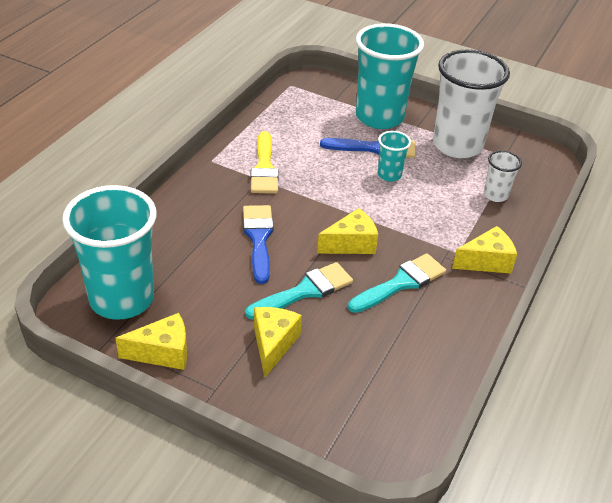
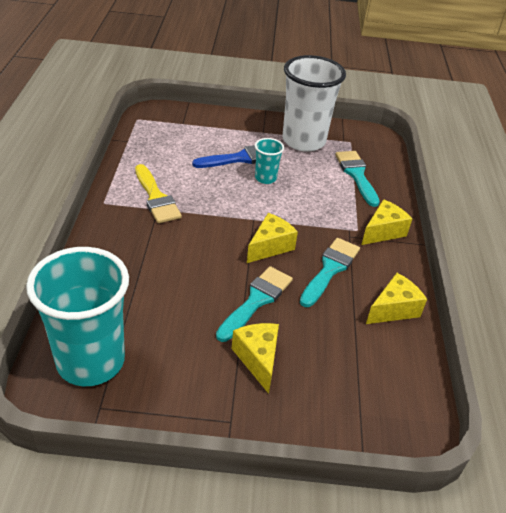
camera: 25 degrees left, 0 degrees up
yellow cheese [116,313,187,370] -> yellow cheese moved to [366,273,427,324]
blue brush [243,205,274,284] -> none
turquoise cup [356,23,424,129] -> none
white cup [484,151,522,202] -> turquoise brush [335,151,380,207]

